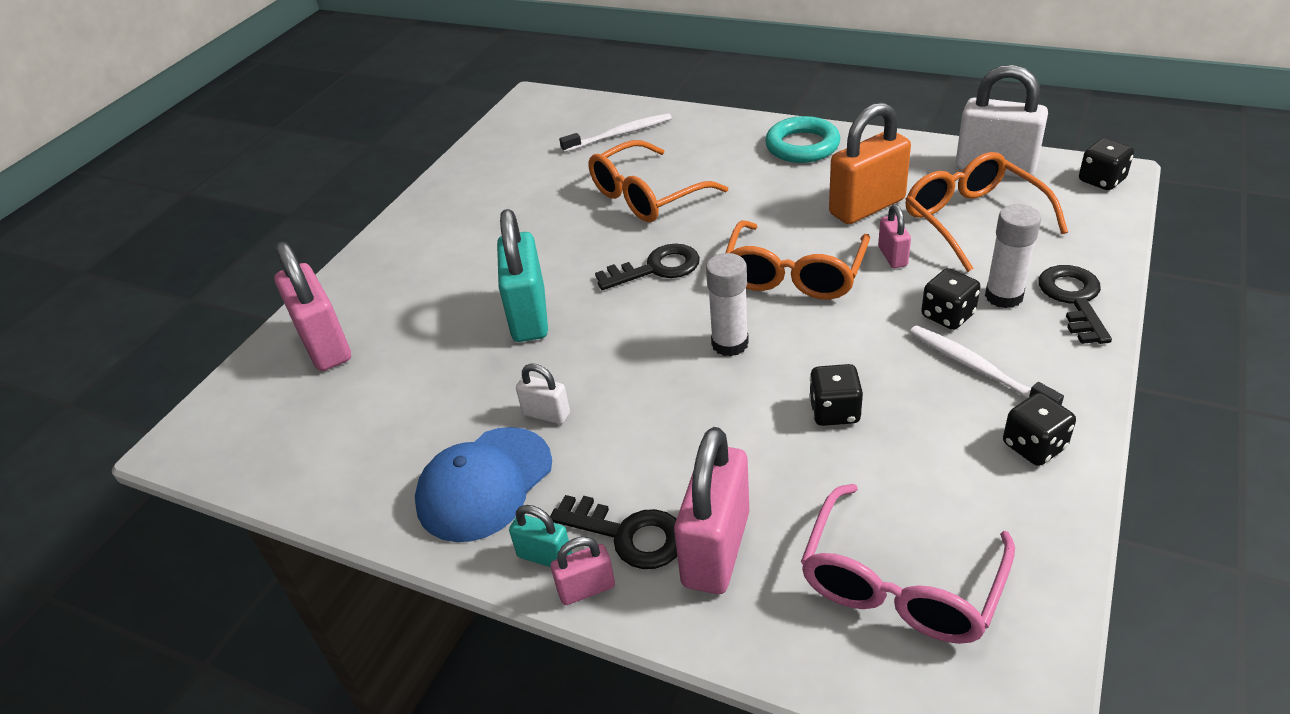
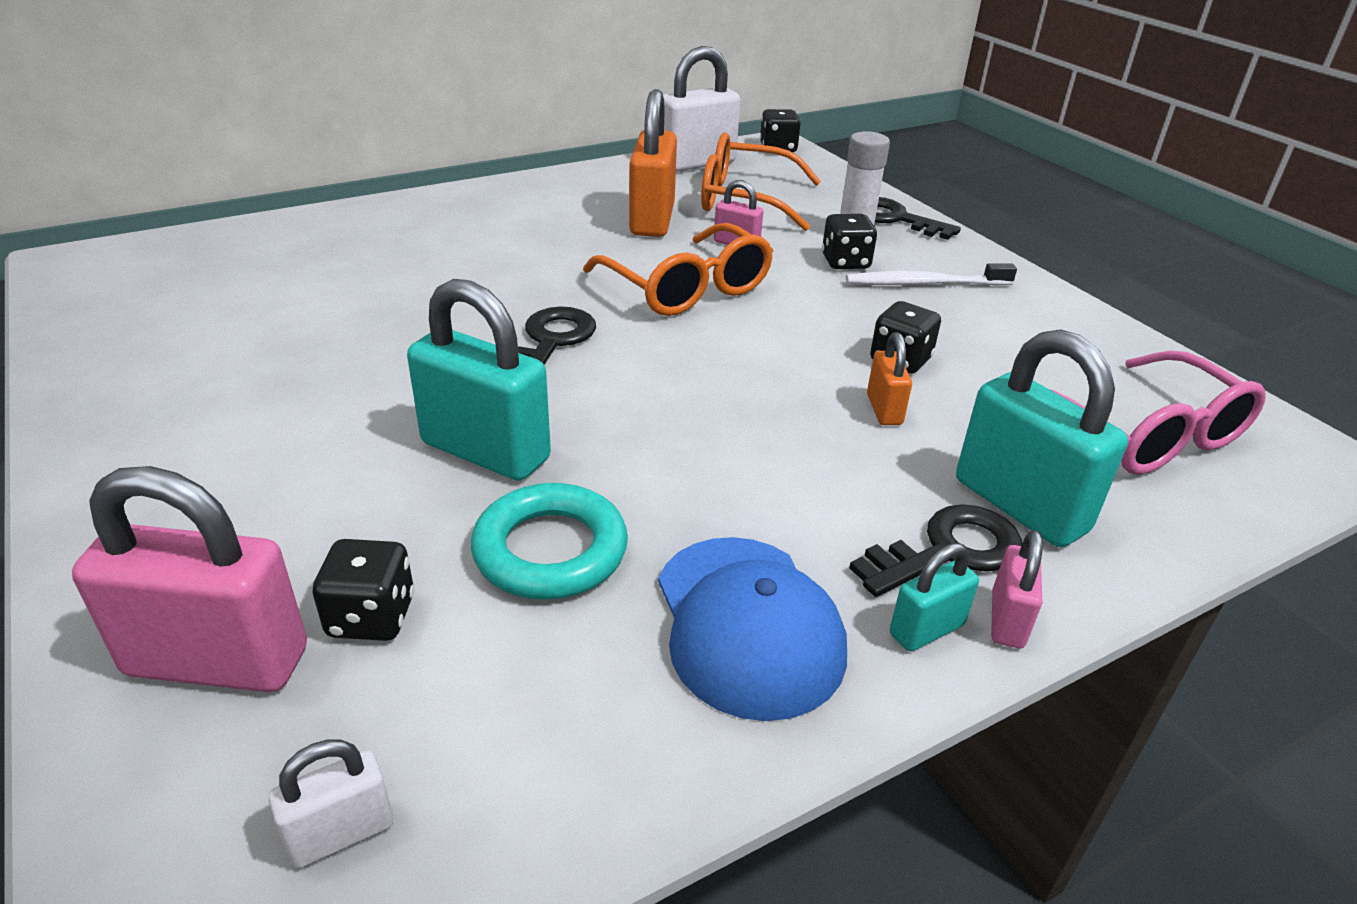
camera: 60 degrees left, 5 degrees down
white padlock [516,364,570,424] -> white padlock moved to [269,740,393,868]
white toothbrush [559,113,672,152] -> none
orange glasses [588,140,728,222] -> none
pink padlock [674,427,749,594] -> turquoise padlock [956,329,1128,547]
white glue stick [706,253,749,356] -> none
turquoise ring [765,116,840,163] -> turquoise ring moved to [471,483,628,600]
black dice [1003,393,1076,466] -> black dice moved to [313,539,414,641]
none -> orange padlock [867,332,912,425]

